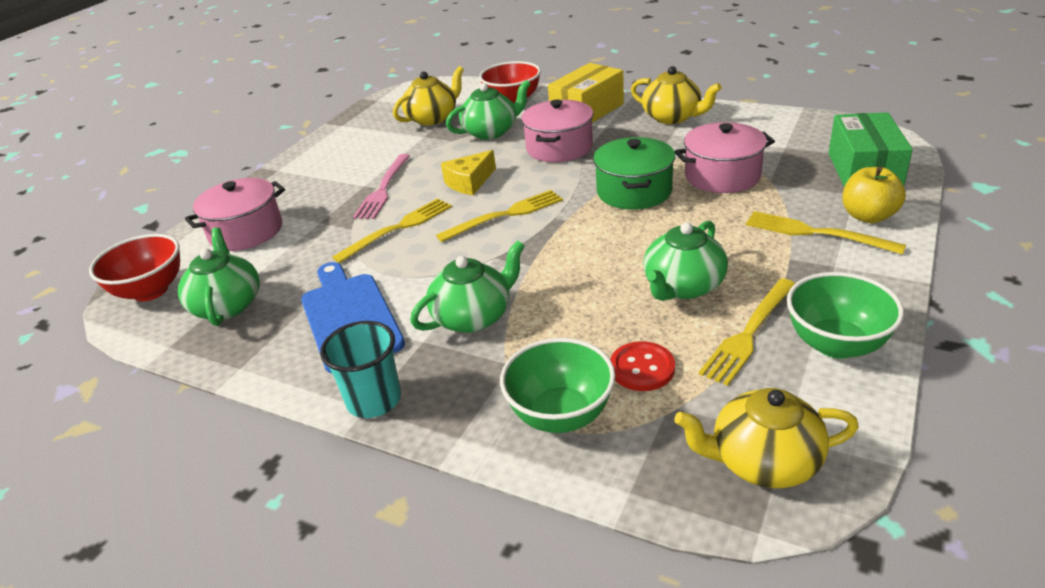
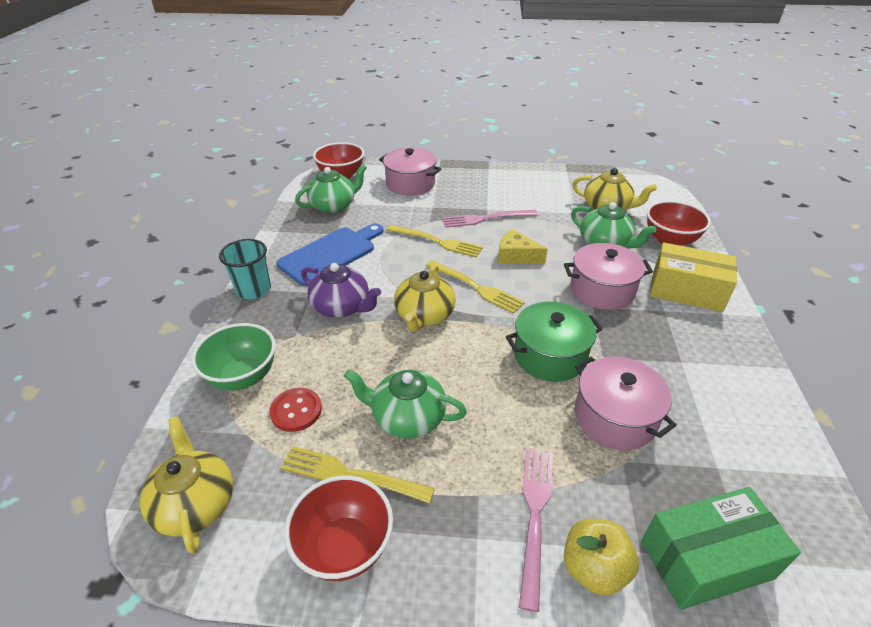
camera: 65 degrees right, 5 degrees up
green teapot [410,240,525,333] -> purple teapot [301,263,381,318]
yellow teapot [631,66,722,124] -> yellow teapot moved to [394,264,456,332]
yellow fork [746,211,906,255] -> pink fork [519,449,553,612]
green bowl [787,272,904,359] -> red bowl [284,475,393,581]

